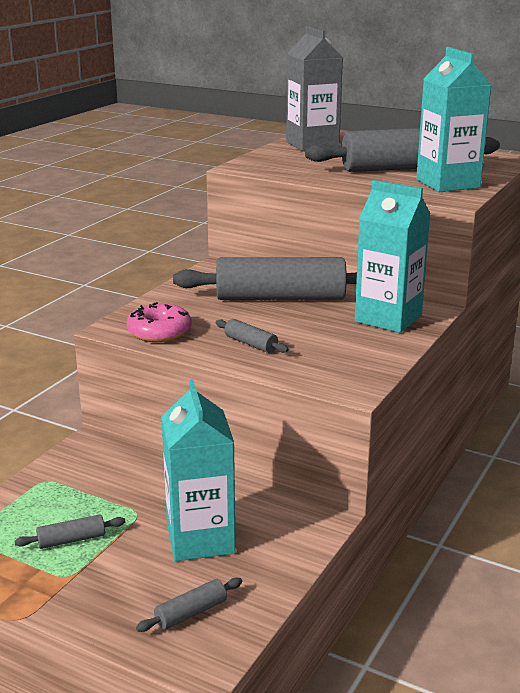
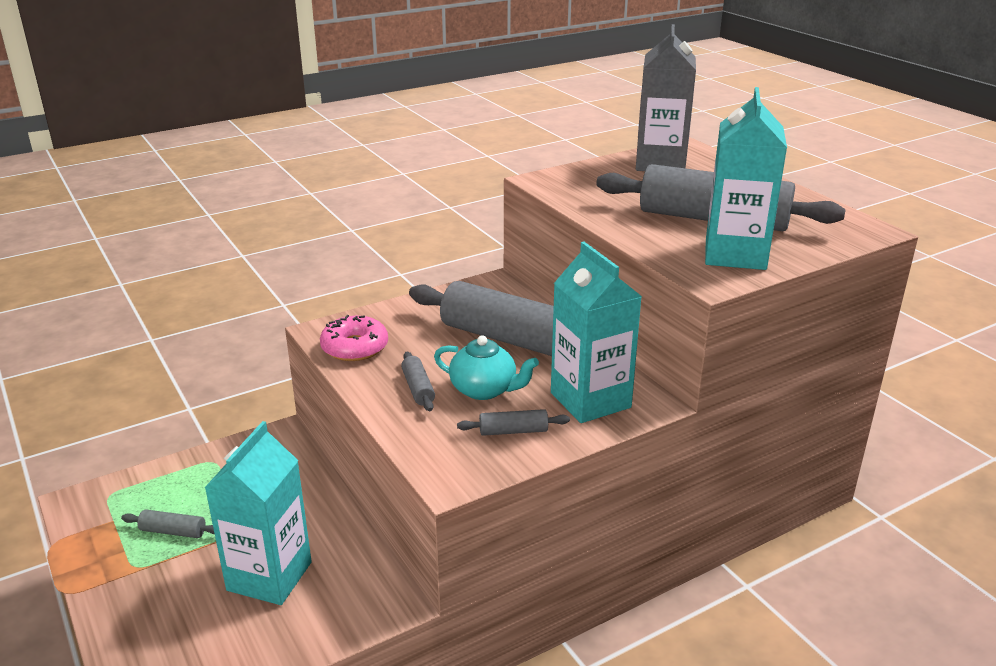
camera: 30 degrees right, 5 degrees up
grey rolling pin [136,578,242,632] -> grey rolling pin moved to [457,409,570,436]
none -> turquoise teapot [434,335,539,400]

